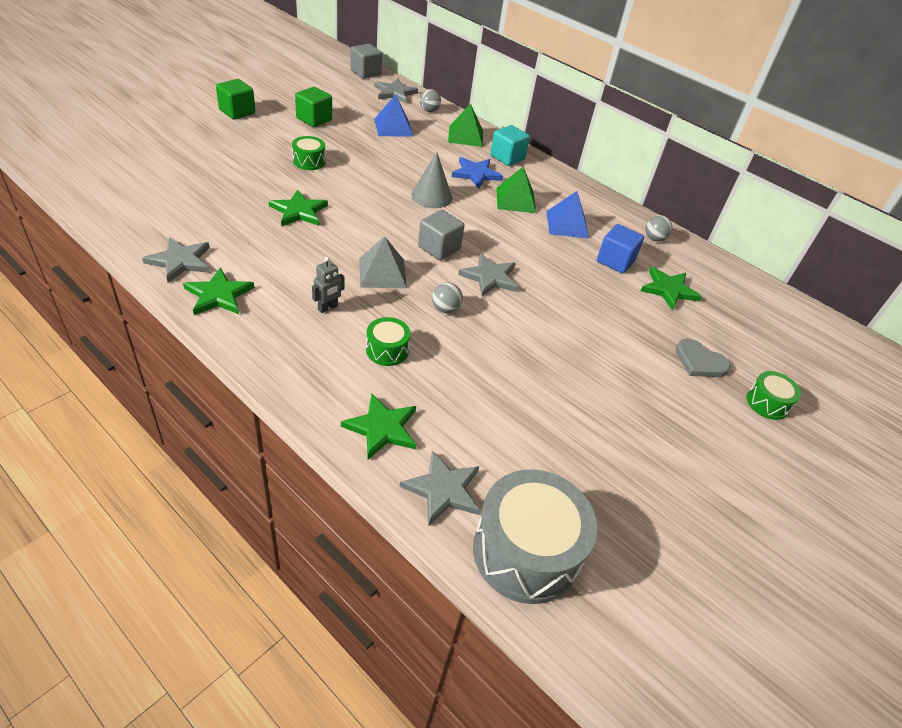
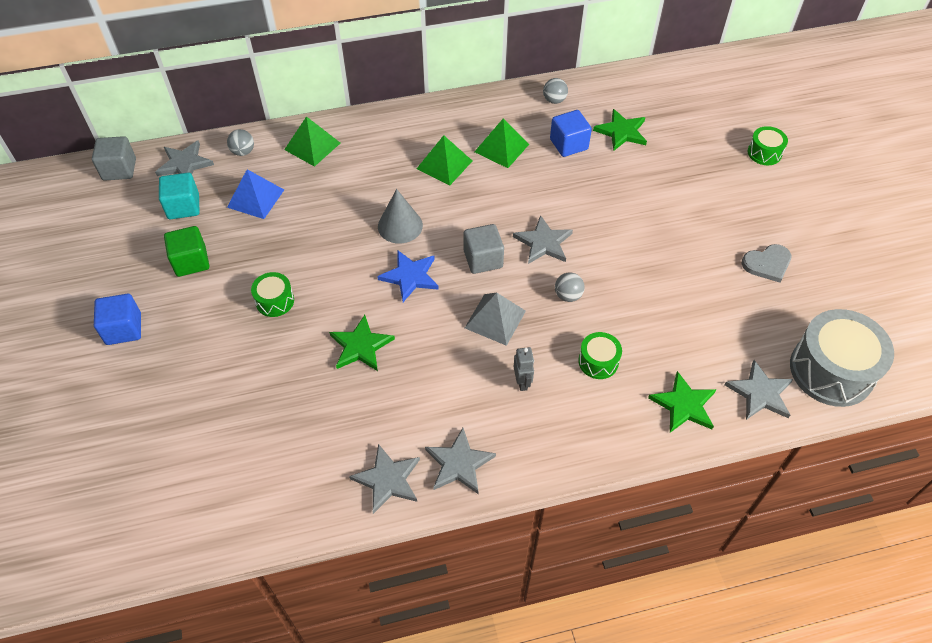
camera: 50 degrees left, 10 degrees up
green star [183,267,254,315] -> grey star [425,428,496,494]
green cube [216,79,255,120] -> blue cube [94,294,141,345]
blue star [452,157,503,189] -> blue star moved to [377,250,439,302]
turquoise cube [490,125,530,166] -> turquoise cube moved to [159,173,200,219]
blue pyramid [546,191,589,239] -> green pyramid [474,118,529,168]
grey heart [676,339,731,377] -> grey heart moved to [742,244,792,283]

